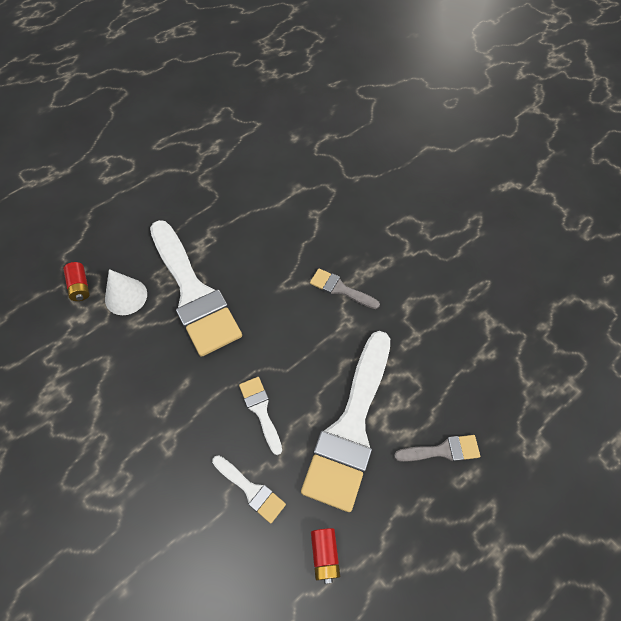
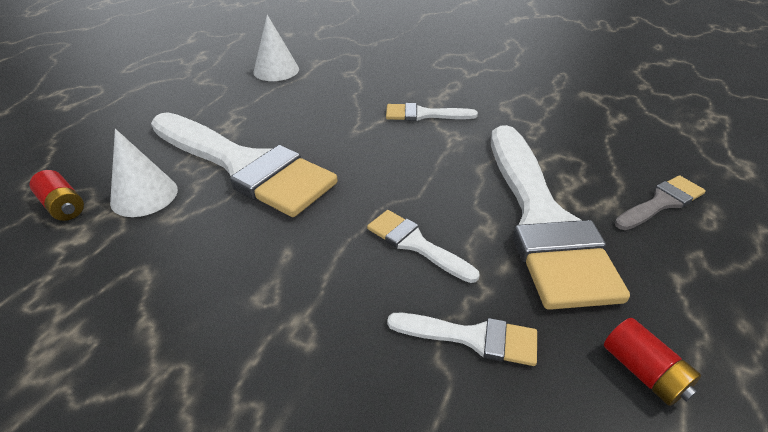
camera: 25 degrees left, 20 degrees down
grey brush [310,268,380,309] -> white brush [386,103,478,121]
none -> white cone [253,15,299,81]

